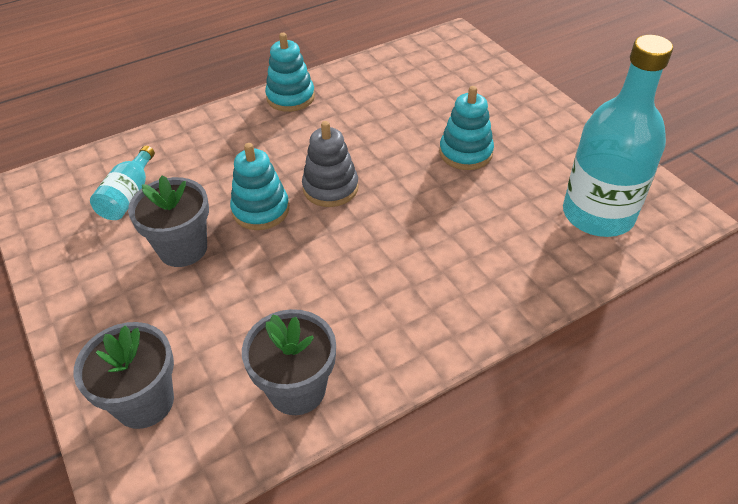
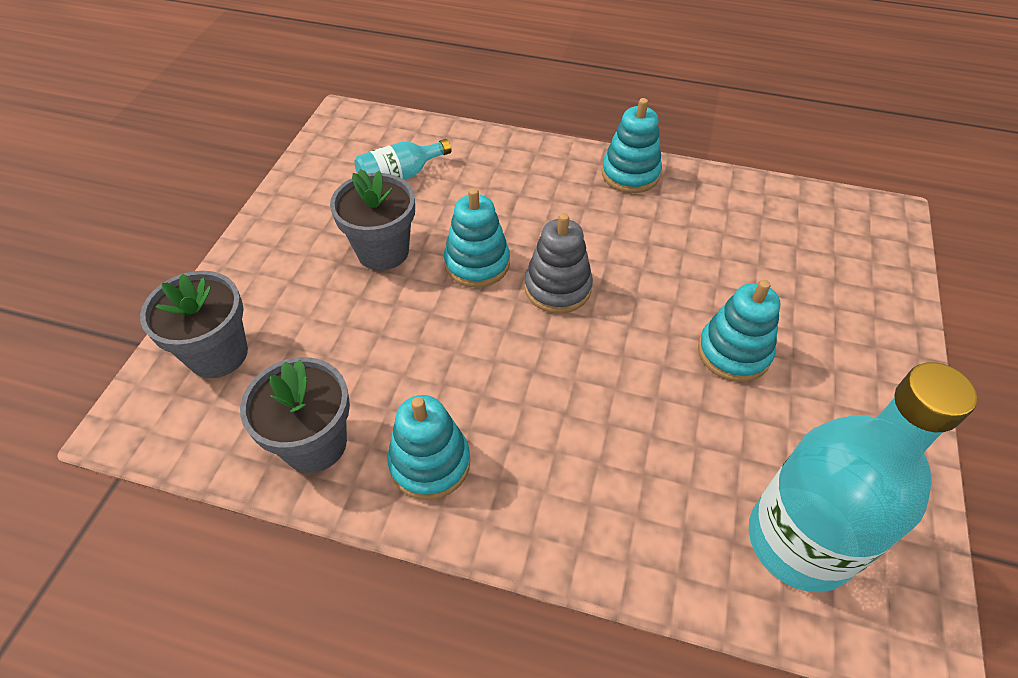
camera: 45 degrees right, 5 degrees up
none -> turquoise stacking toy [388,395,471,500]

